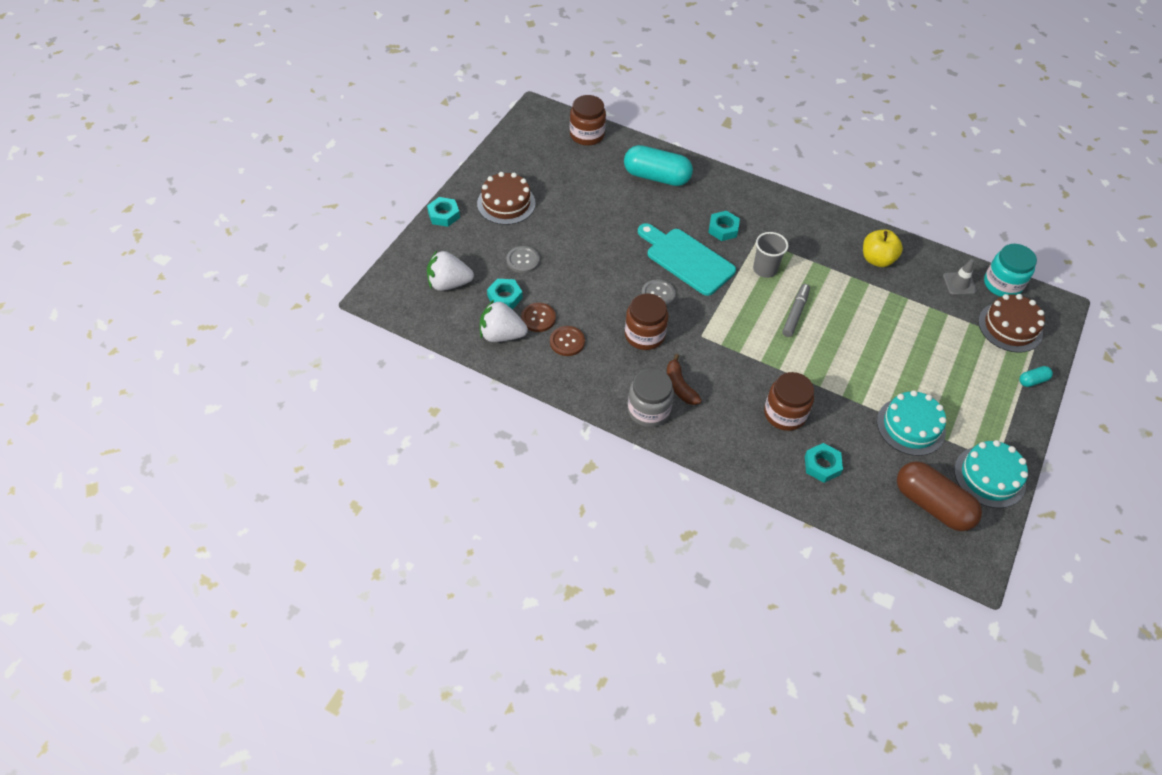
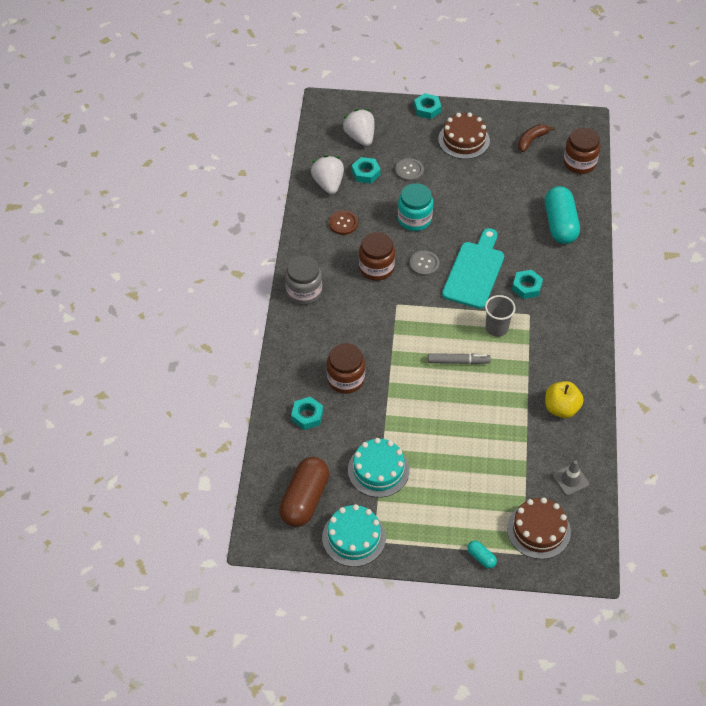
camera: 70 degrees right, 0 degrees up
brown button [521,303,556,332] -> none
brown banana [667,354,702,405] -> brown banana moved to [518,124,555,152]
turquoise jar [984,244,1037,297] -> turquoise jar moved to [398,183,433,231]

